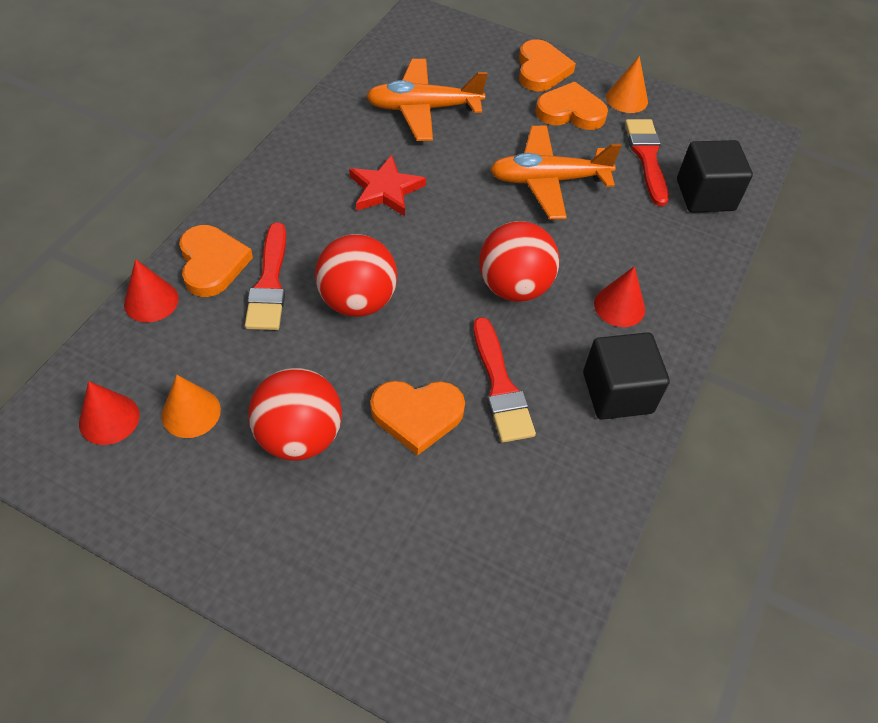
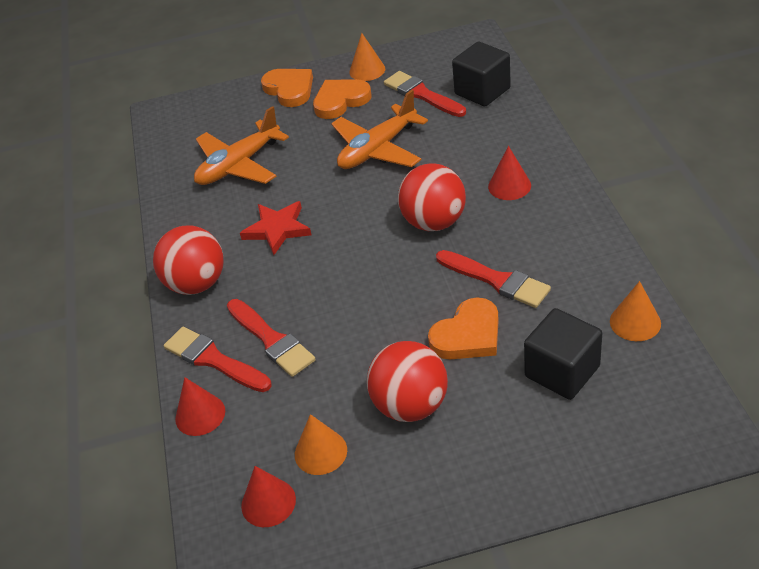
camera: 30 degrees left, 10 degrees down
orange heart [179,225,253,297] -> red brush [164,327,271,392]
red ball [315,234,398,317] -> red ball moved to [153,225,224,295]
black cube [583,332,670,420] -> black cube moved to [524,308,602,400]
none -> orange cone [610,281,661,341]

